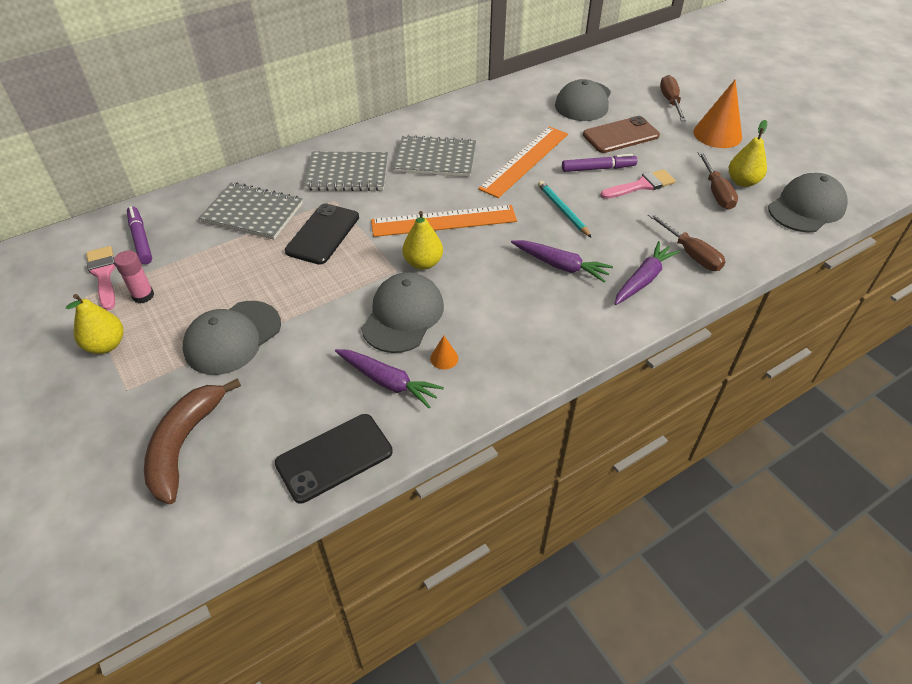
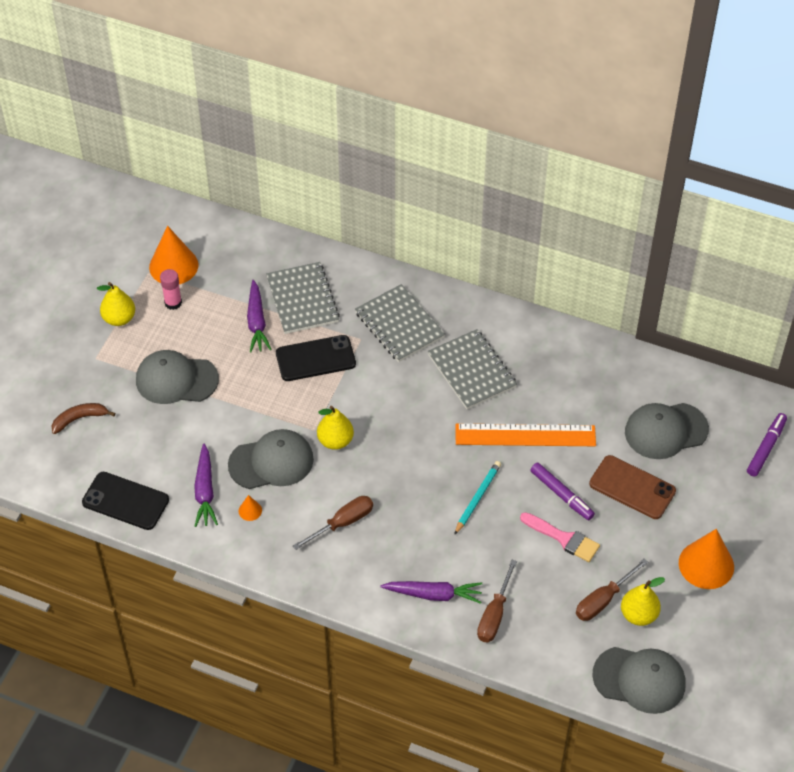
camera: 55 degrees right, 5 degrees up
pink brush [86,246,116,311] -> orange cone [149,226,198,284]
purple marker [127,206,152,264] -> purple marker moved to [747,413,787,476]
brown banana [144,378,241,504] -> brown banana [52,403,115,434], size x0.60
orange ruler [371,205,517,237] -> none
purple carrot [511,240,613,282] -> purple carrot moved to [247,280,272,353]
brown screwdriver [660,75,686,121] -> brown screwdriver moved to [293,496,373,550]

